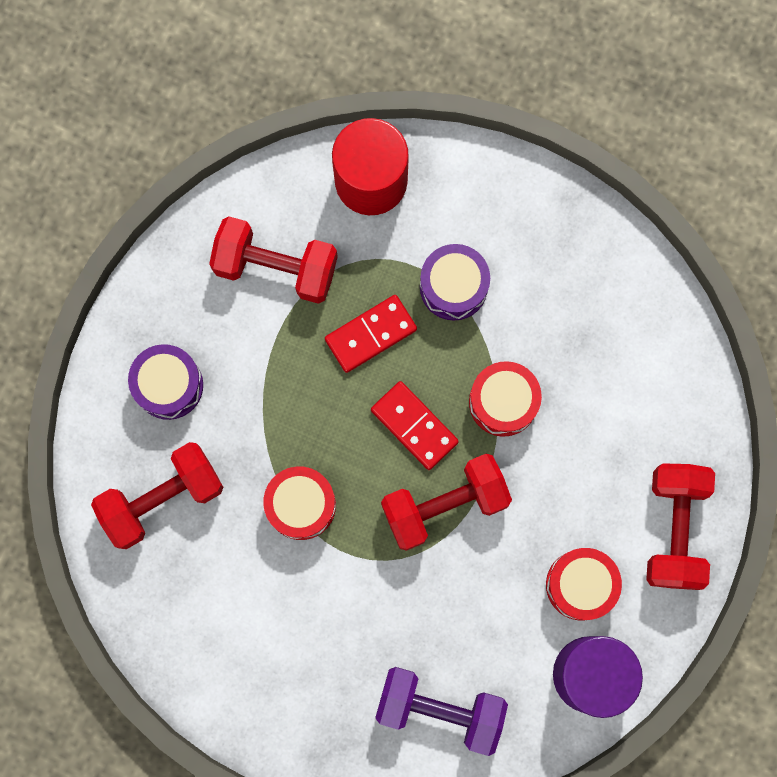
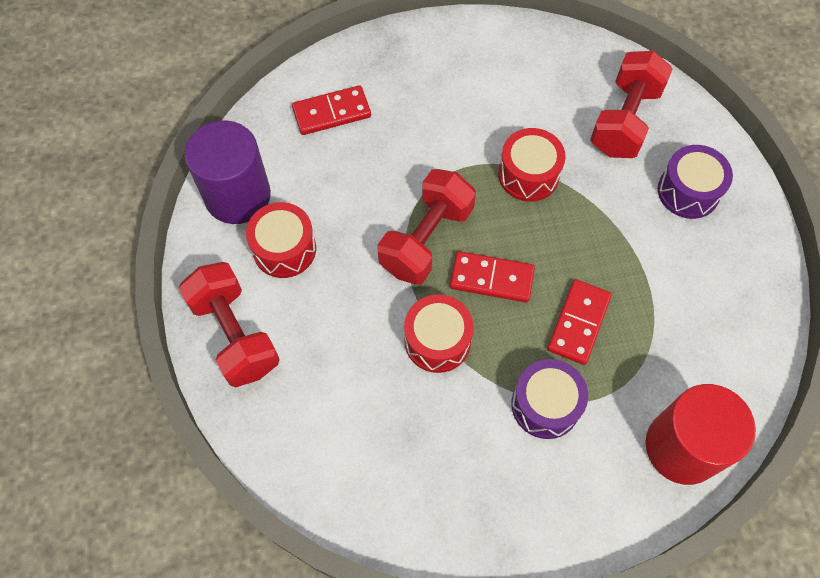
camera: 145 degrees right, 15 degrees down
red dumbbell [209,216,338,304] -> none
purple dumbbell [375,667,508,756] -> red domino [292,85,371,135]

